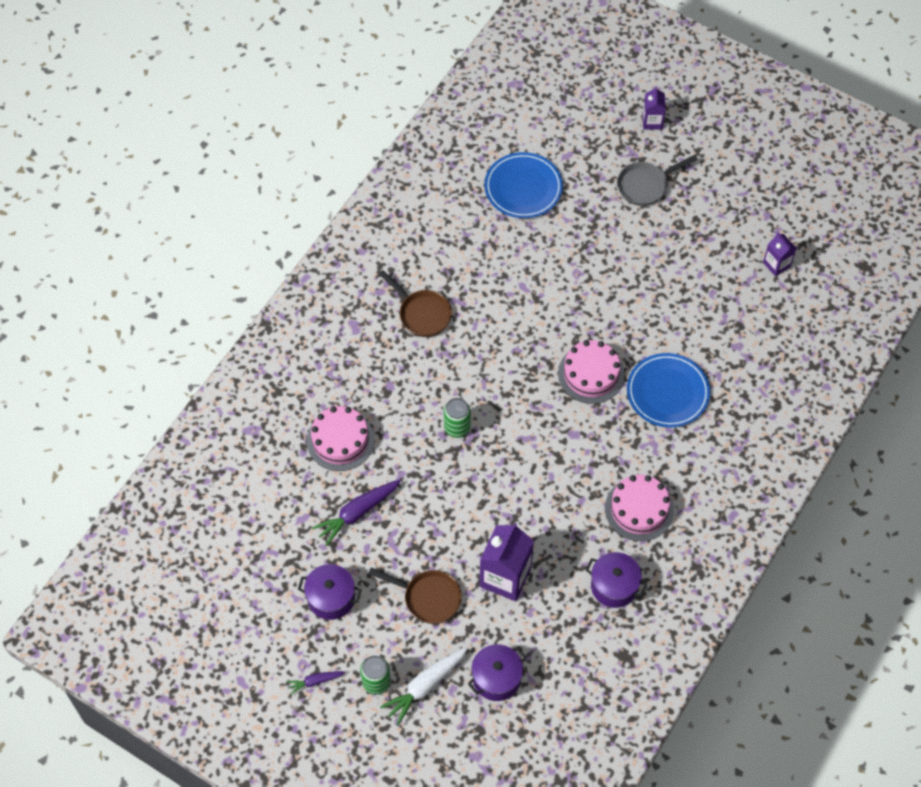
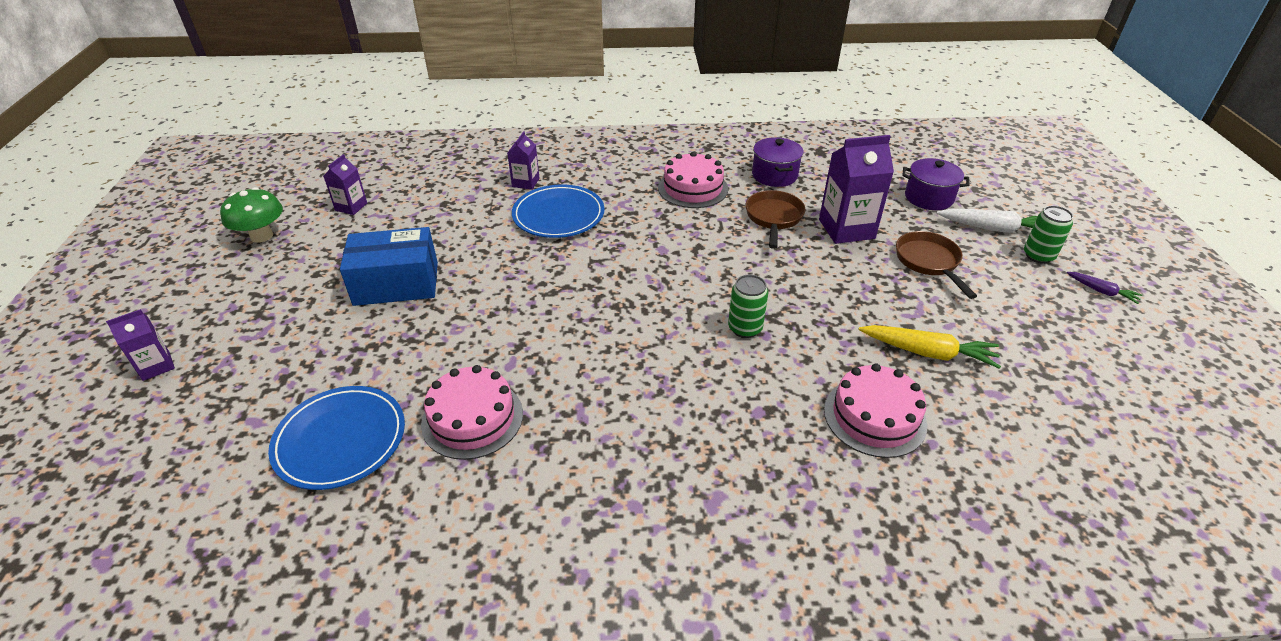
camera: 125 degrees left, 20 degrees down
purple pot [298,564,362,620] -> none
purple carrot [312,479,401,546] -> yellow carrot [858,325,1001,369]
brown pan [379,270,452,337] -> brown pan moved to [746,190,805,249]
pink cake [558,340,625,404] -> pink cake moved to [421,365,523,460]
grey pan [617,155,697,206] -> none
none -> green mushroom [220,187,283,243]
none -> blue box [340,227,438,306]
none -> purple carton [507,131,539,190]

